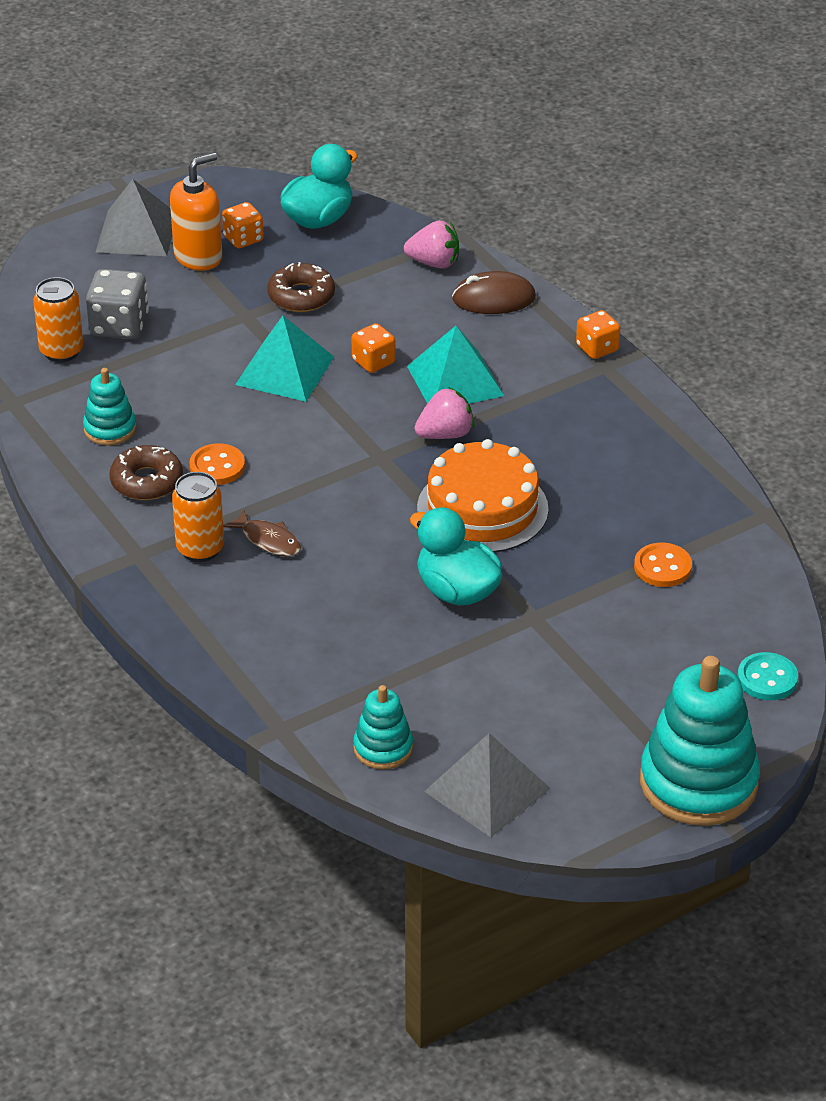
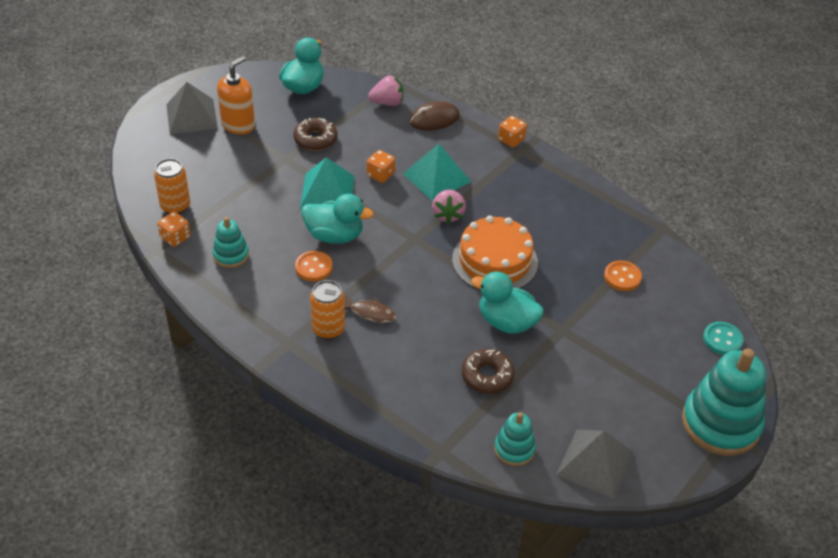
camera: 20 degrees left, 5 degrees up
grey dice [86,269,149,339] -> none
brown donut [109,445,183,500] -> brown donut moved to [461,349,515,394]
orange dice [222,202,264,248] -> orange dice moved to [157,212,190,247]
pink strawberry [414,387,474,439] -> pink strawberry turned 135 degrees clockwise [432,189,466,224]
none -> turquoise duck [302,194,374,244]

